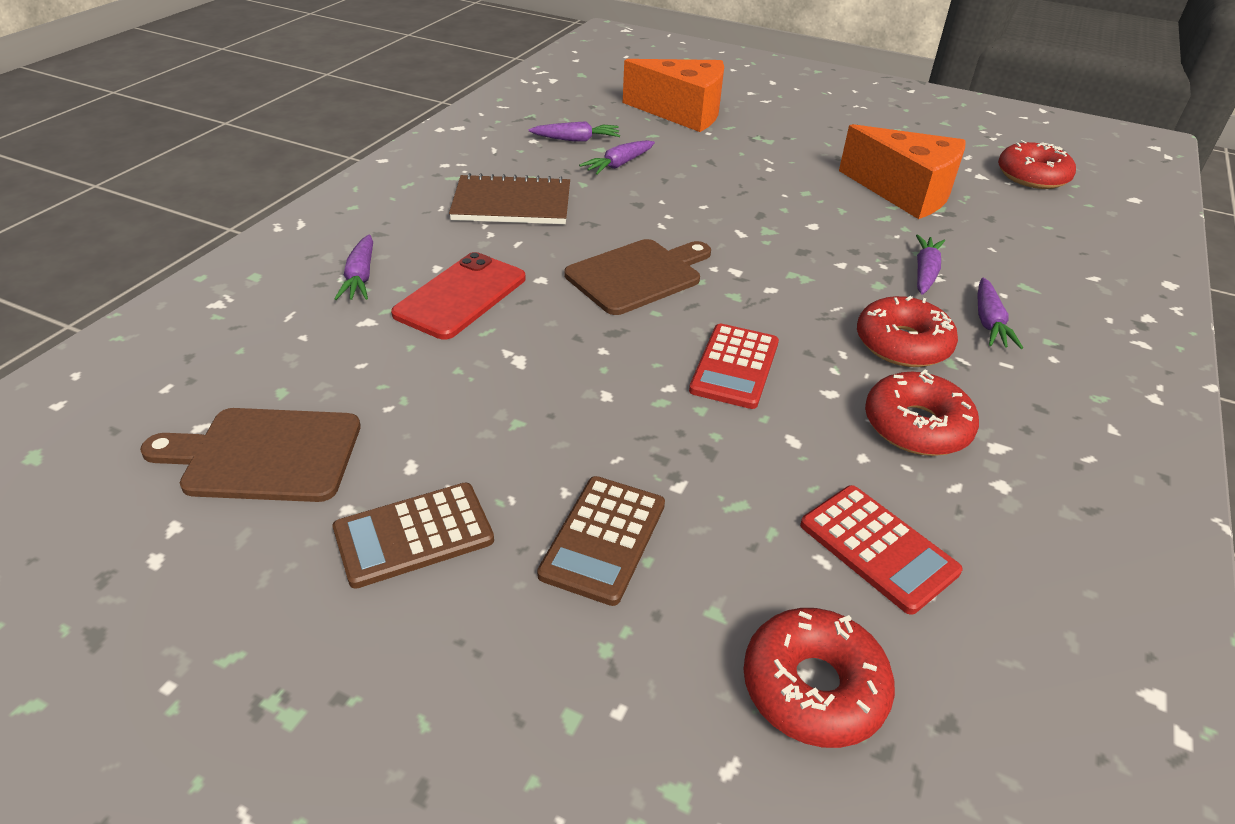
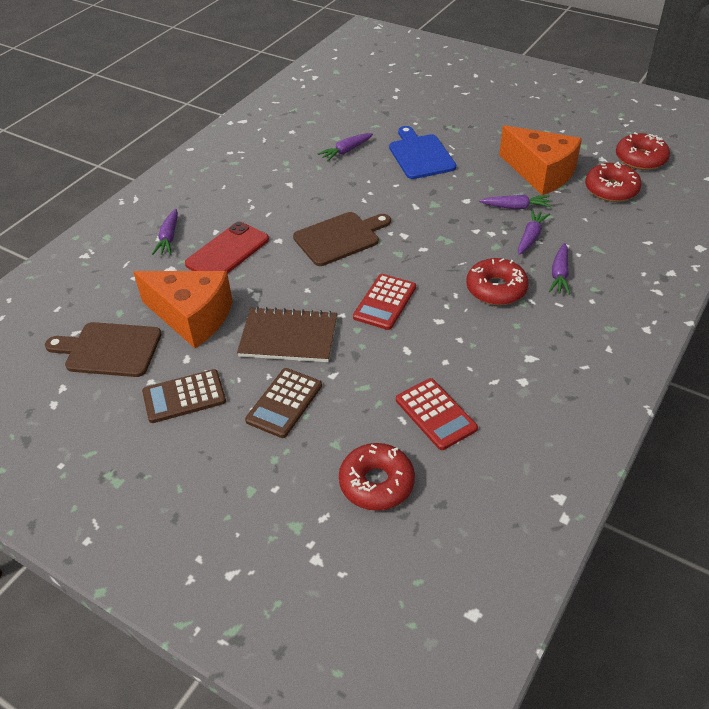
camera: 10 degrees right, 5 degrees up
brown notebook [449,173,570,224] -> brown notebook moved to [237,306,337,362]
purple carrot [529,121,620,142] -> purple carrot moved to [479,194,552,209]
orange cheese [623,59,724,132] -> orange cheese moved to [133,271,233,348]
red donut [865,370,979,456] -> red donut moved to [585,162,642,202]
none -> blue cutting board [389,126,456,179]

